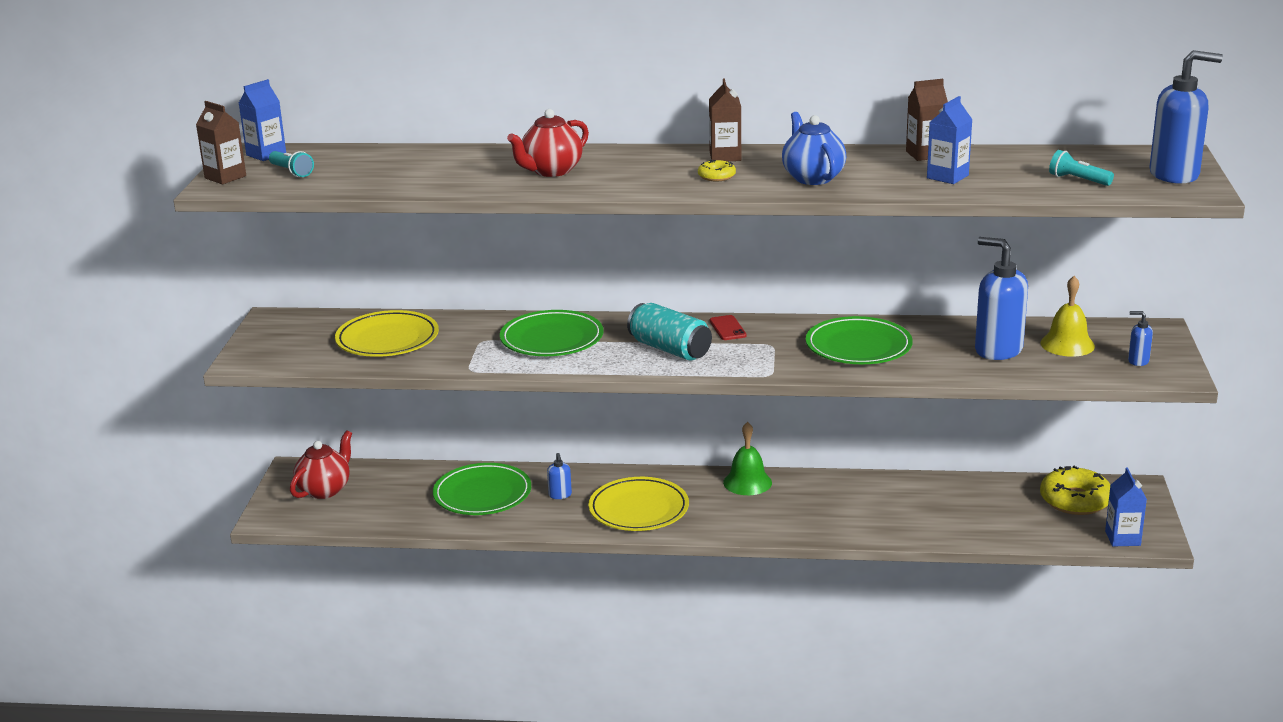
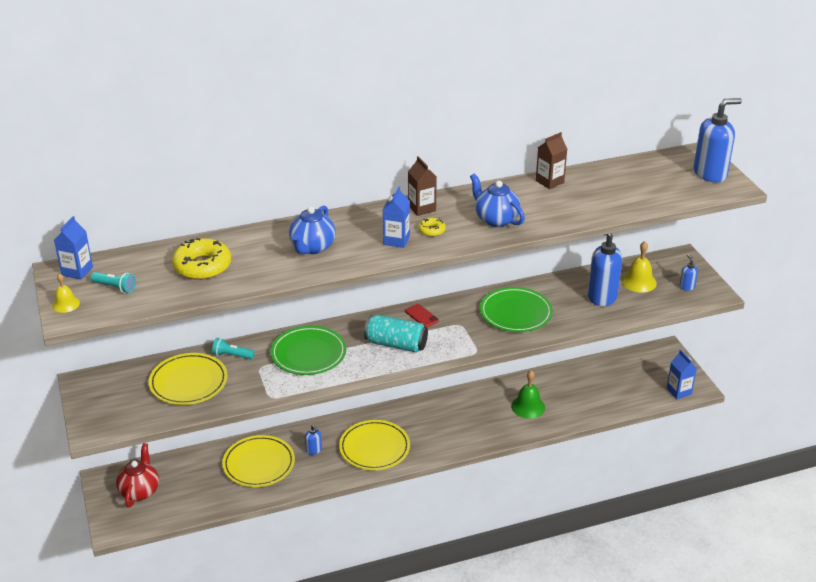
camera: 25 degrees left, 10 degrees up
brown carton [196,101,246,184] -> yellow bell [52,273,80,313]
green plate [433,463,531,515] -> yellow plate [222,435,295,487]
red teapot [507,109,589,177] -> blue teapot [289,206,336,254]
green bell [723,422,772,495] -> green bell moved to [511,370,545,419]
blue carton [927,96,973,184] -> blue carton moved to [383,186,410,248]
yellow donut [1040,466,1111,515] -> yellow donut moved to [172,238,231,280]
turquoise flashlight [1049,150,1114,186] -> turquoise flashlight moved to [212,338,254,359]
blue soap dispenser [1128,311,1153,366] -> blue soap dispenser turned 75 degrees clockwise [679,254,698,291]

